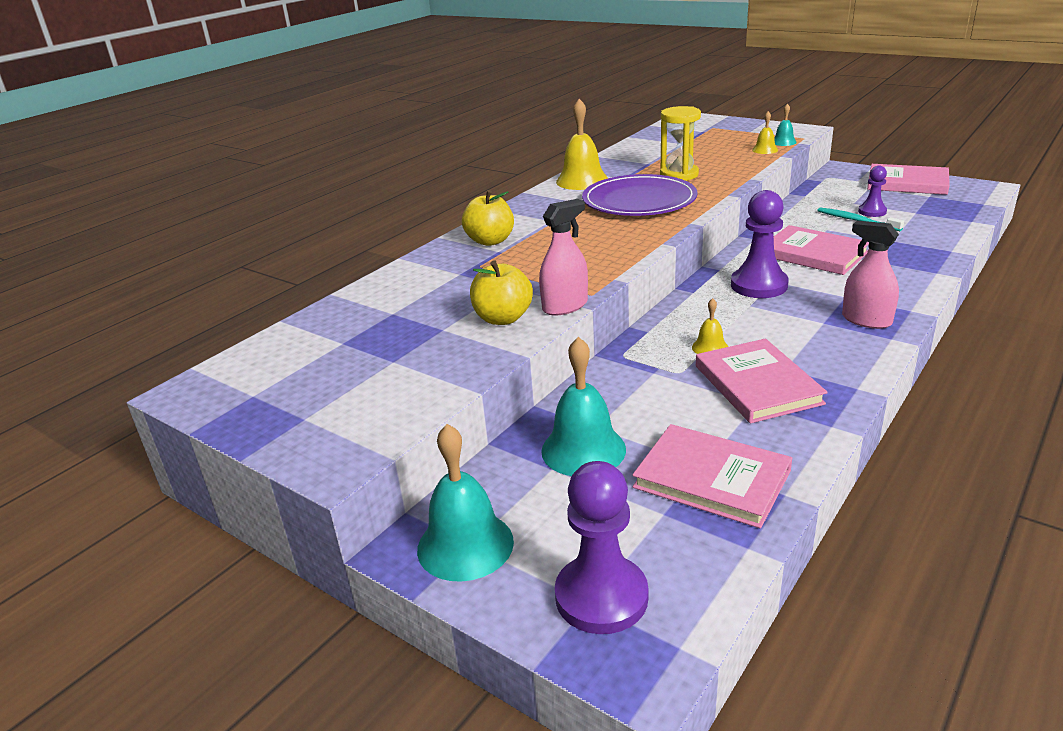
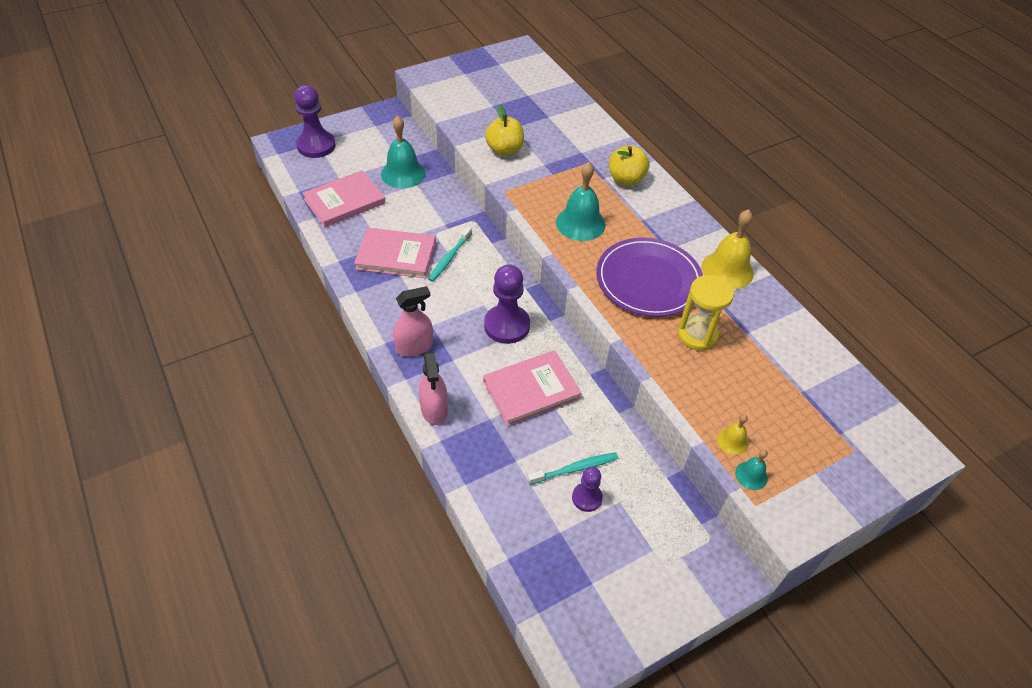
camera: 110 degrees right, 20 degrees up
turquoise bell [417,424,514,582] -> turquoise bell moved to [556,162,606,241]
pink spray bottle [539,199,588,315] -> pink spray bottle moved to [419,352,448,425]
yellow bell [692,298,728,354] -> turquoise toothbrush [428,226,472,282]
pink book [867,164,950,195] -> none

